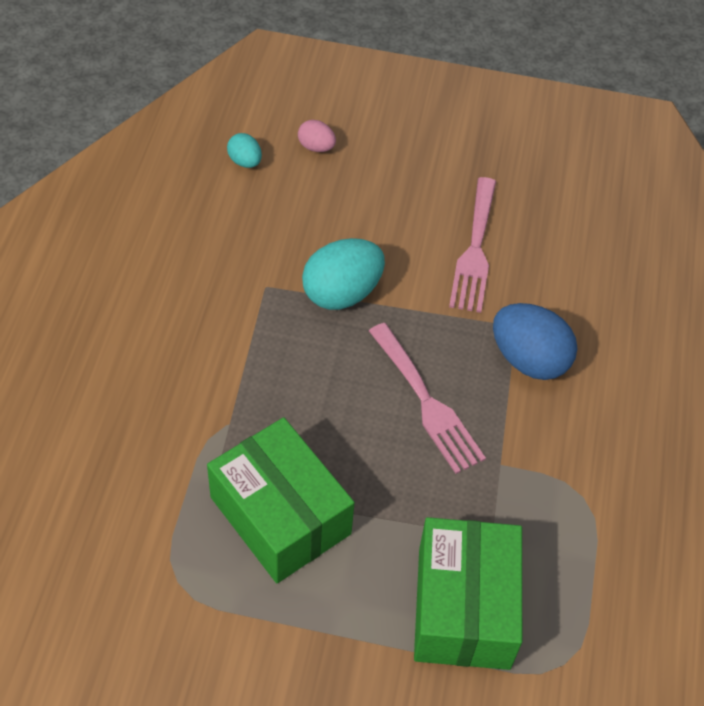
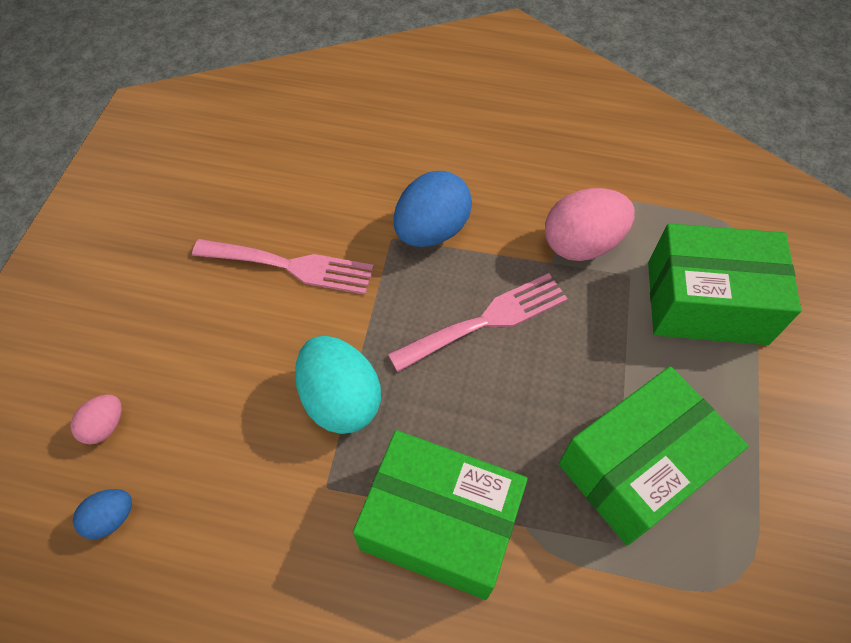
camera: 85 degrees left, 5 degrees up
turquoise egg [227,133,262,168] -> blue egg [73,489,132,539]
none -> green box [353,430,528,600]
none -> pink egg [545,188,635,261]

